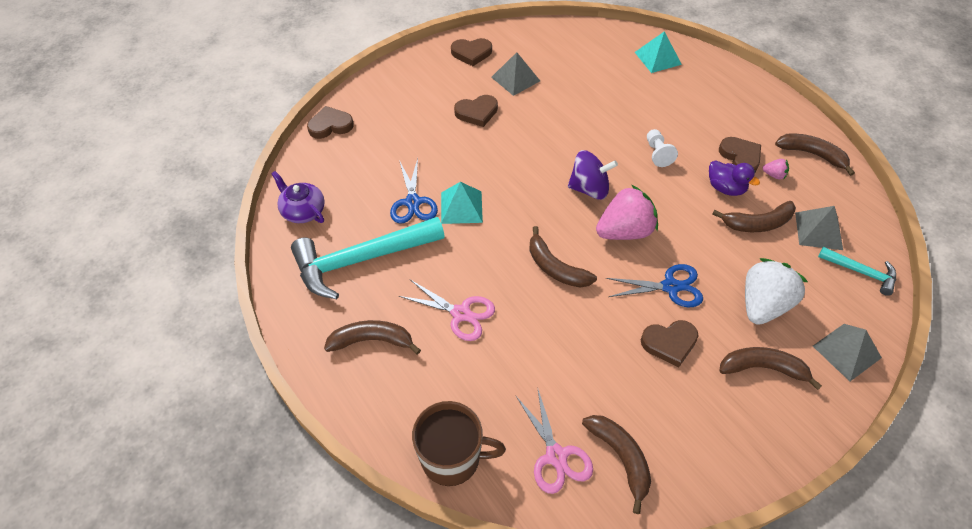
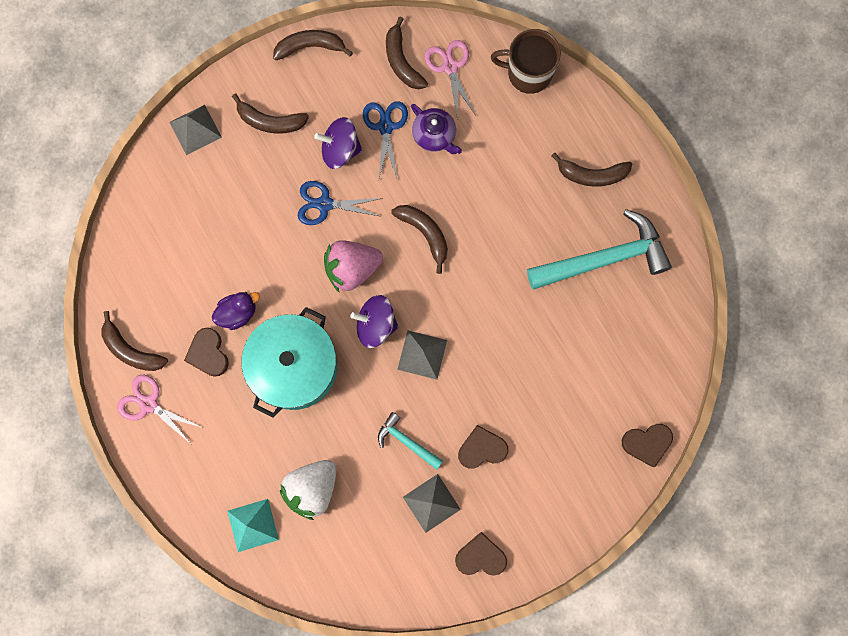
camera: 175 degrees left, 25 degrees up
purple teapot [271,171,325,223] -> purple teapot moved to [411,104,462,154]
blue scissors [390,158,438,224] -> blue scissors moved to [363,101,408,182]
pink scissors [399,280,495,341] -> pink scissors moved to [117,375,203,445]
turquoise pyramid [441,182,483,224] -> none
brown heart [641,320,698,367] -> purple spinning top [314,117,362,169]
white pawn [647,129,678,167] -> turquoise pot [242,307,337,418]
purple duck [709,160,760,196] -> purple duck turned 105 degrees clockwise [212,292,260,330]
brown banana [712,201,796,232] -> brown banana moved to [273,30,353,60]
white strawberry [745,258,808,325] -> white strawberry moved to [280,460,337,520]
pink strawberry [763,159,789,179] -> none
grey pyramid [795,206,843,250] -> grey pyramid moved to [397,330,447,380]
turquoise hammer [818,247,896,296] -> turquoise hammer moved to [378,412,443,470]

